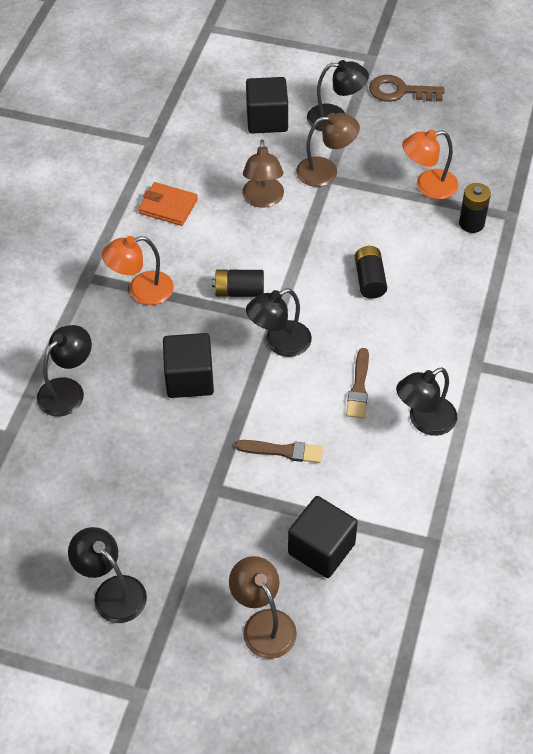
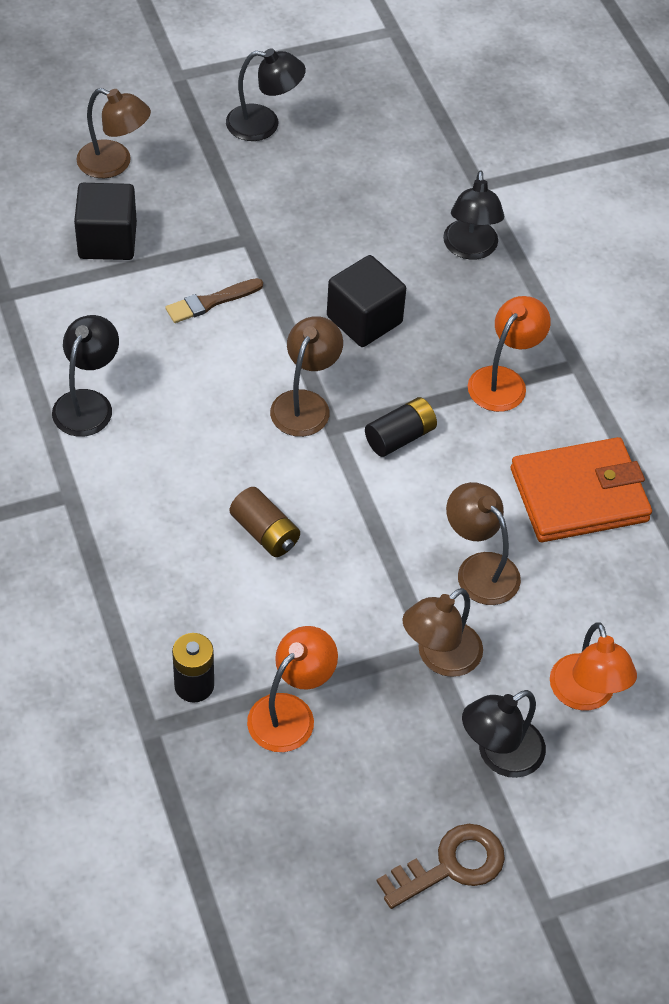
camera: 140 degrees right, 0 degrees up
orange wallet [138,182,198,226] -> orange wallet [511,437,652,542], size x1.68
black cube [246,77,288,133] -> orange lamp [550,622,637,711]
black lamp [246,288,312,357] -> brown lamp [270,316,343,437]
brown brush [346,348,369,418] -> none
black battery [355,246,387,299] -> brown battery [230,487,300,557]

